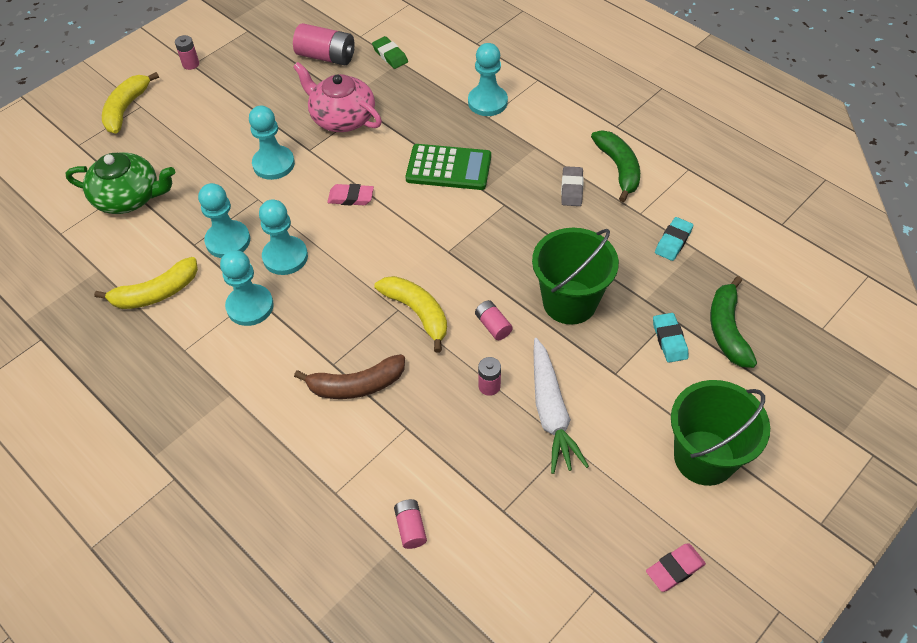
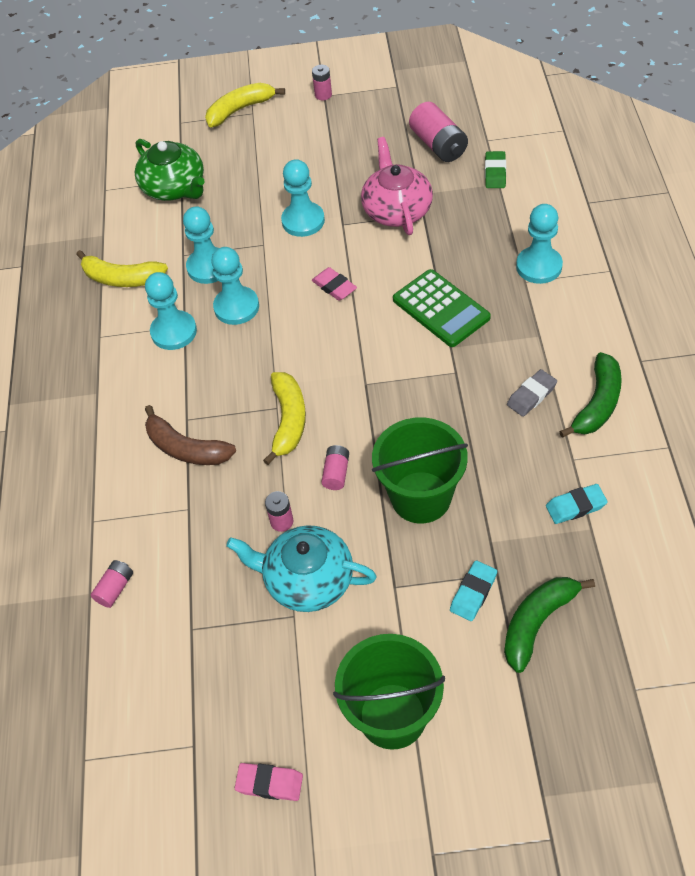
camera: 45 degrees right, 0 degrees up
white carrot [534,338,589,474] -> turquoise teapot [226,525,377,612]

